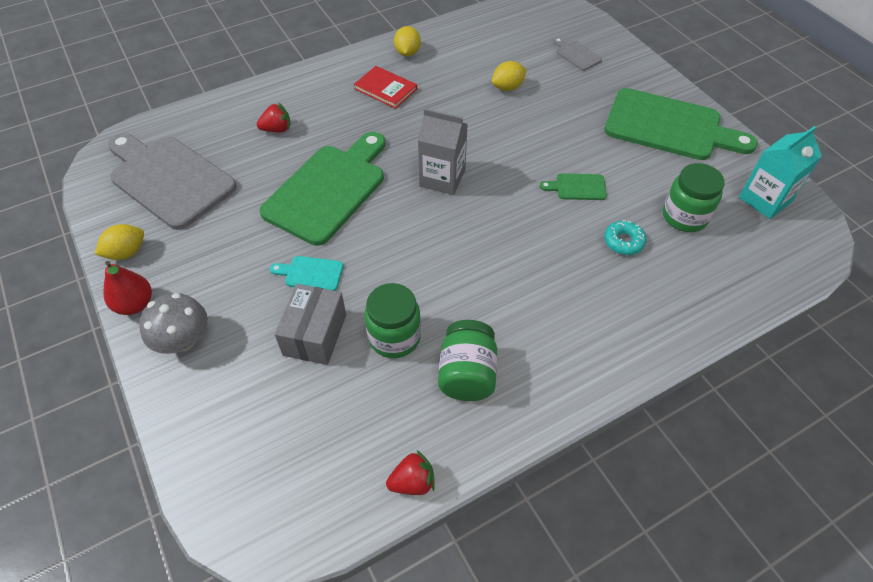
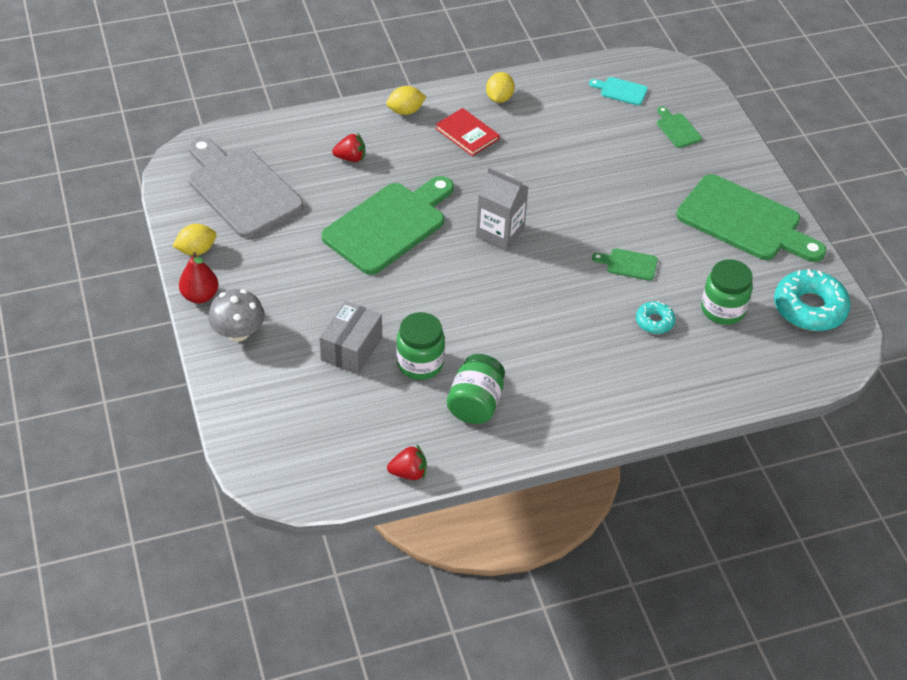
camera: 10 degrees right, 5 degrees down
turquoise cutting board [270,256,343,291] -> turquoise cutting board moved to [589,77,648,105]
yellow lemon [492,61,527,91] -> yellow lemon moved to [386,86,426,115]
grey cutting board [553,37,602,71] -> green cutting board [657,106,702,148]
turquoise carton [739,126,822,219] -> turquoise donut [774,269,851,331]

